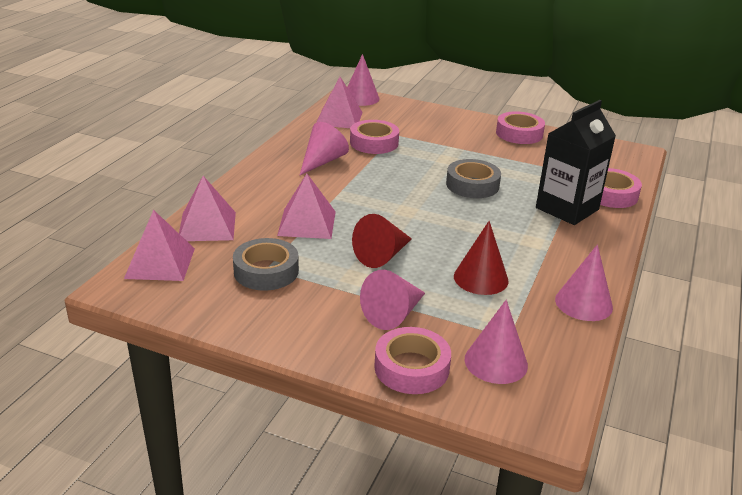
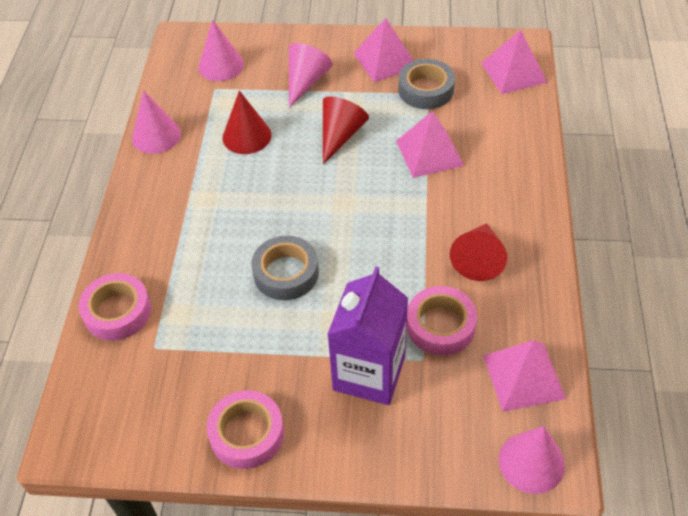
camera: 165 degrees right, 20 degrees up
pink pyramid [179,176,236,241] -> pink pyramid moved to [353,18,414,82]
pink cone [300,122,349,175] -> red cone [450,223,507,281]
pink tape [374,327,451,394] -> none
black carton [536,100,616,225] -> none
none -> purple carton [327,266,408,405]

